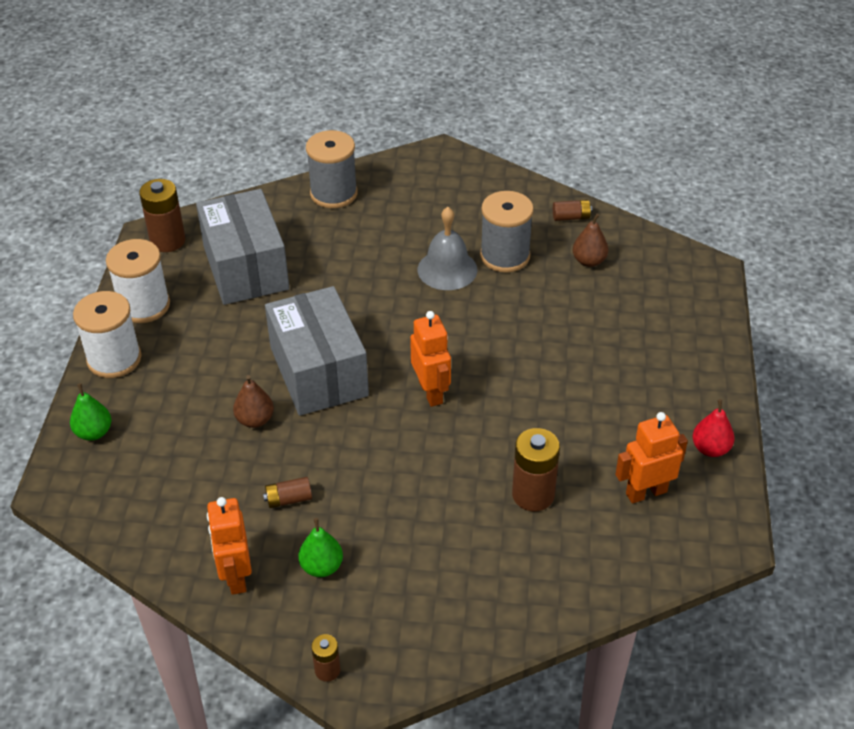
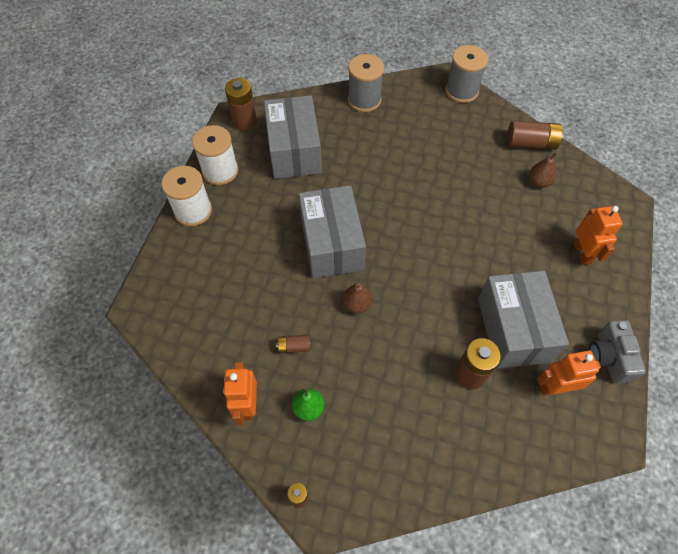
camera: 10 degrees right, 15 degrees up
green pear [70,383,111,441] -> none
brown pear [233,375,274,428] -> brown pear moved to [343,283,372,314]
orange robot [410,311,451,407] -> orange robot moved to [574,206,623,265]
grey bell [418,207,478,290] -> none
grey spool [480,191,534,273] -> grey spool moved to [445,45,488,103]
brown battery [553,200,592,221] -> brown battery [507,121,564,150], size x1.85
red pear [692,399,735,457] -> grey camera [589,320,646,384]
none -> grey box [478,271,569,369]

